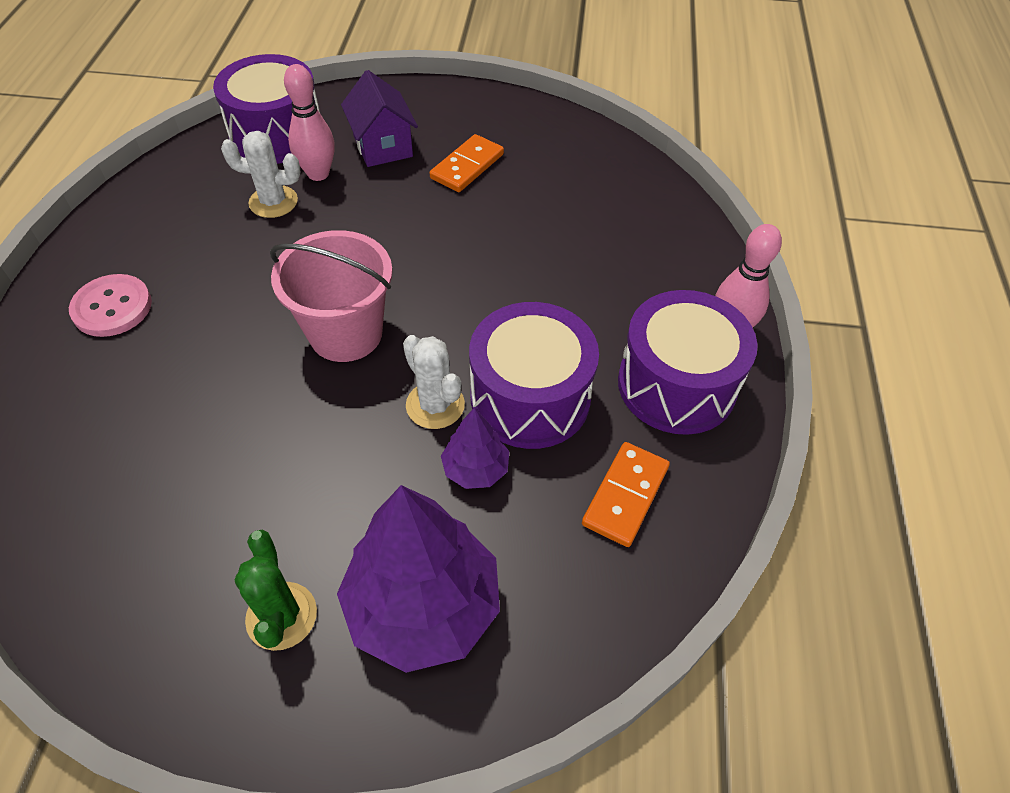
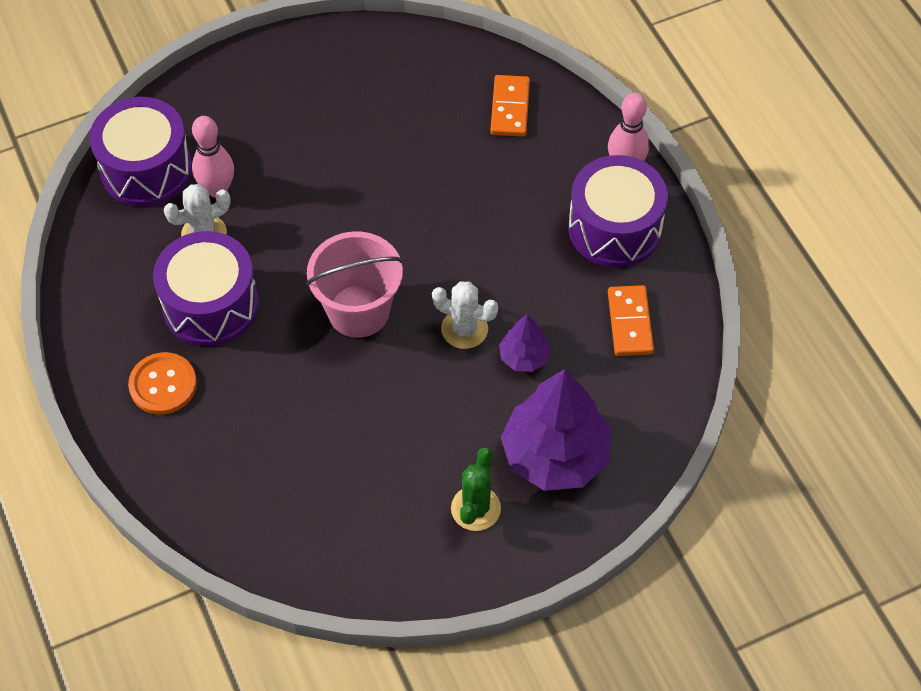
camera: 30 degrees left, 5 degrees up
pink button [69,274,152,337] -> orange button [128,352,197,415]
green cactus [234,530,317,651] -> green cactus turned 60 degrees clockwise [451,448,501,531]
purple house [341,70,418,167] -> none
orange domino [430,134,504,192] -> orange domino moved to [490,75,530,137]
purple drum [469,302,599,449] -> purple drum moved to [153,231,259,346]

